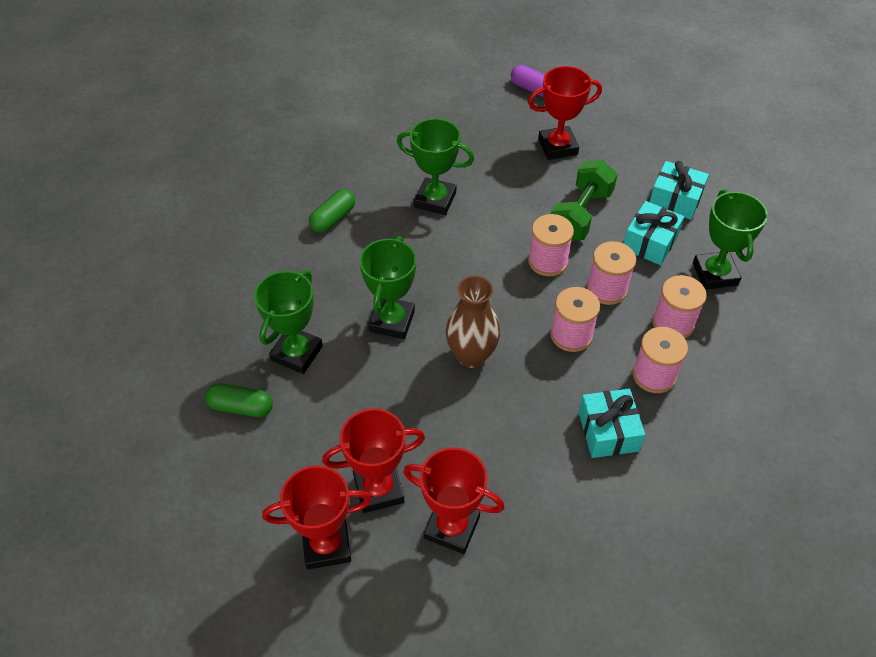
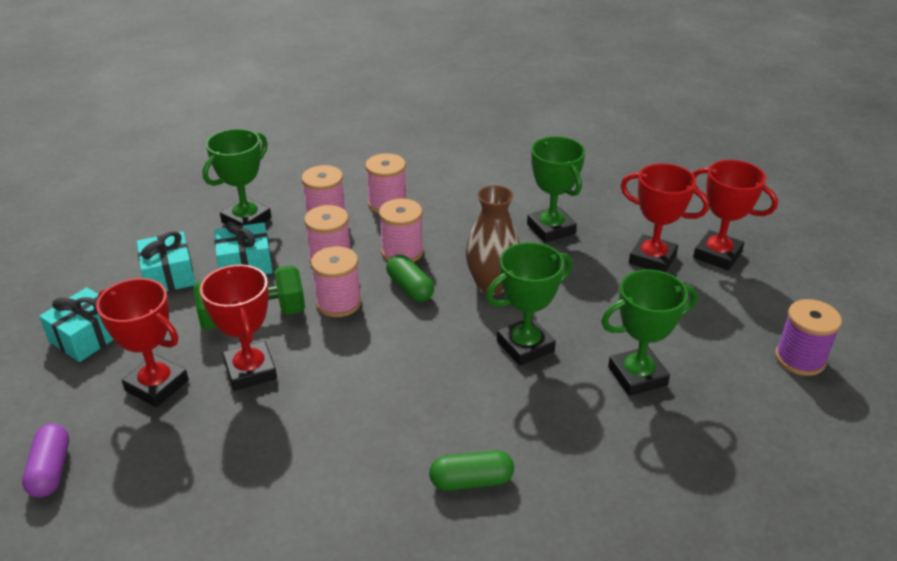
camera: 135 degrees left, 15 degrees down
green capsule [205,383,273,417] -> green capsule moved to [386,254,434,302]
green trophy [397,118,474,215] -> green trophy moved to [527,136,585,243]
red trophy [403,447,505,554] -> red trophy moved to [200,265,277,391]
turquoise gift [578,389,645,458] -> turquoise gift moved to [39,287,113,362]
none -> purple spool [775,299,842,376]

